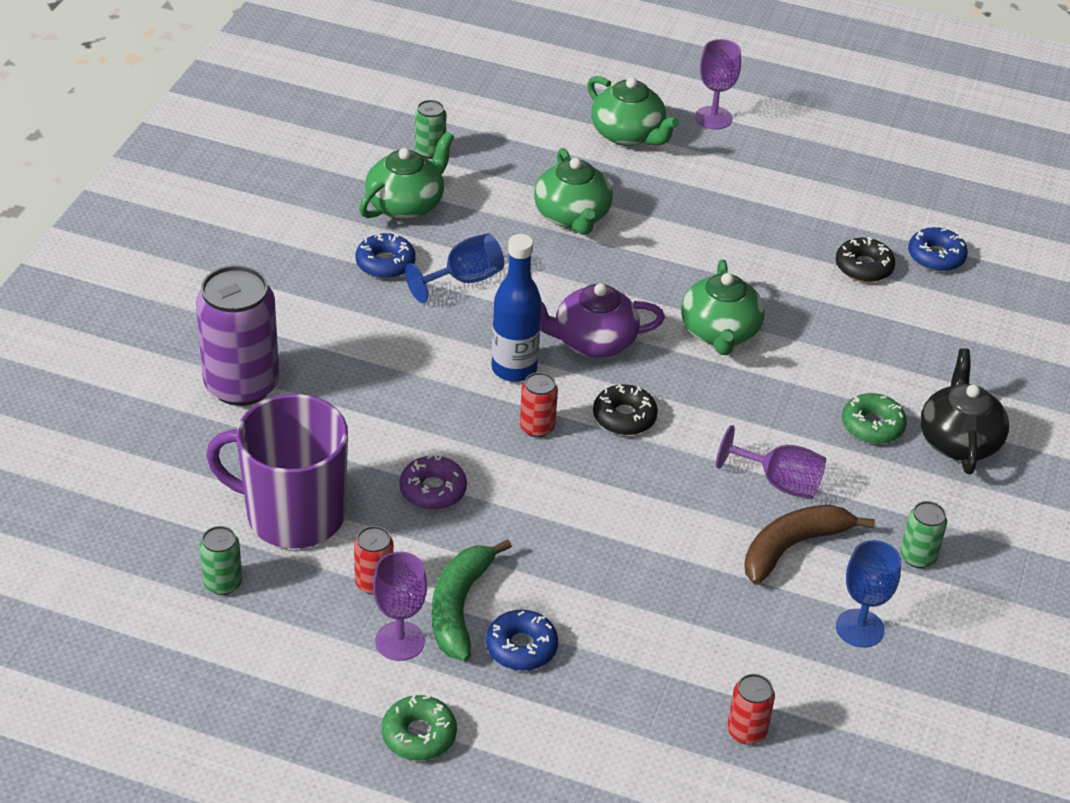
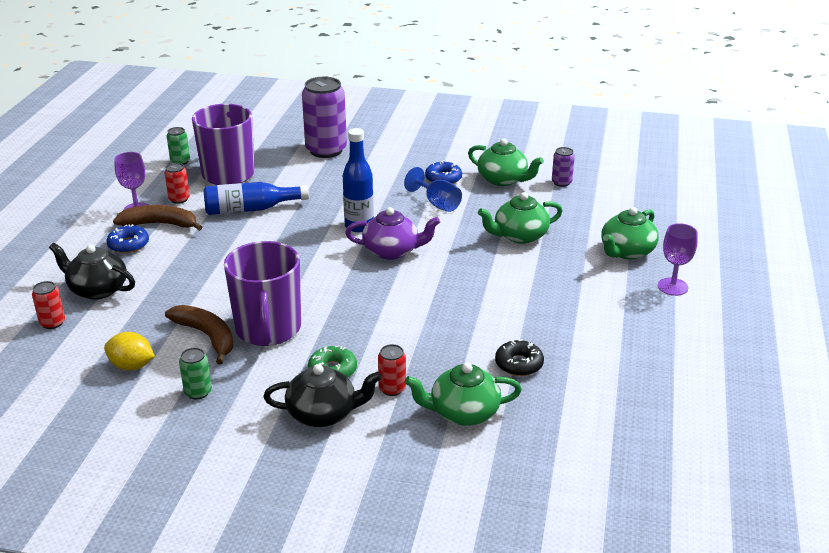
camera: 85 degrees right, 10 degrees down
green donut [382,695,457,761] -> none
purple donut [399,455,467,510] -> blue bottle [203,182,309,215]
green can [415,100,446,159] -> purple can [552,147,575,187]
green banana [432,539,512,661] -> brown banana [113,205,202,231]
red can [520,372,558,437] -> red can moved to [378,344,406,396]
purple teapot [540,283,665,358] -> purple teapot turned 105 degrees clockwise [345,207,440,260]
black donut [593,385,658,435] -> none
green teapot [681,260,765,355] -> green teapot moved to [405,363,522,426]
purple goblet [716,425,826,499] -> purple mug [224,241,301,346]
blue goblet [836,540,901,648] -> yellow lemon [104,332,155,371]
blue donut [908,227,968,272] -> none
none -> black teapot [49,243,135,300]

